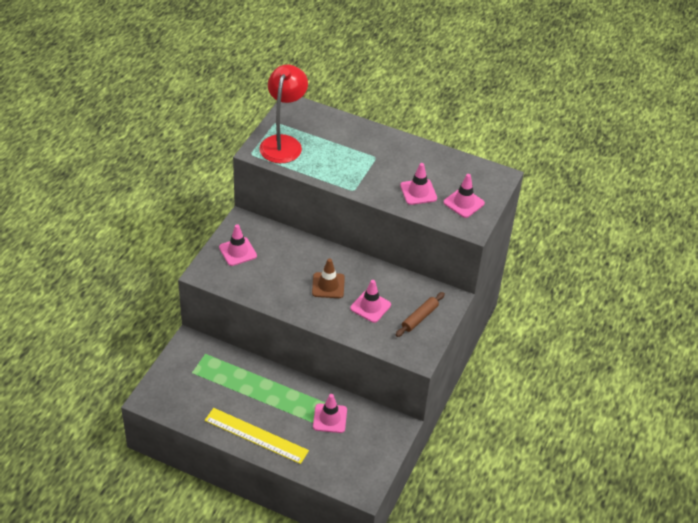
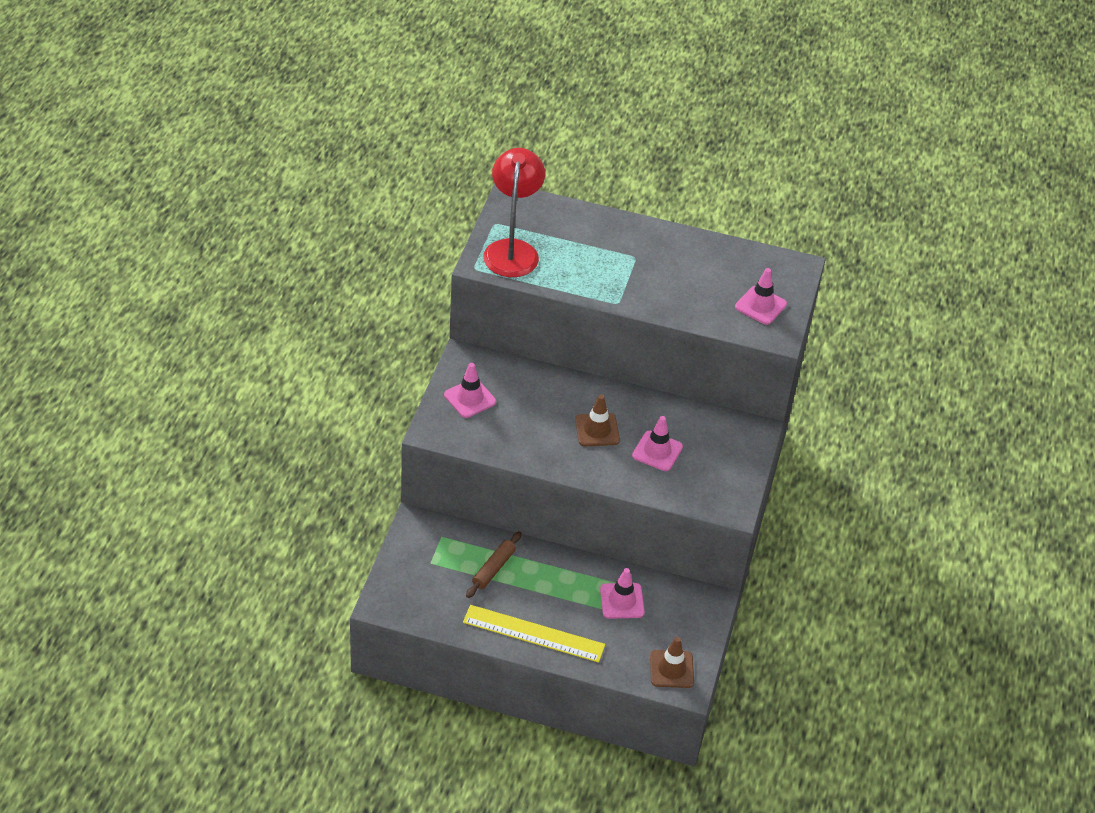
camera: 10 degrees left, 0 degrees up
brown rolling pin [396,292,445,337] -> brown rolling pin moved to [466,532,522,598]
pink traffic cone [400,163,437,205] -> none
none -> brown traffic cone [650,637,694,688]

